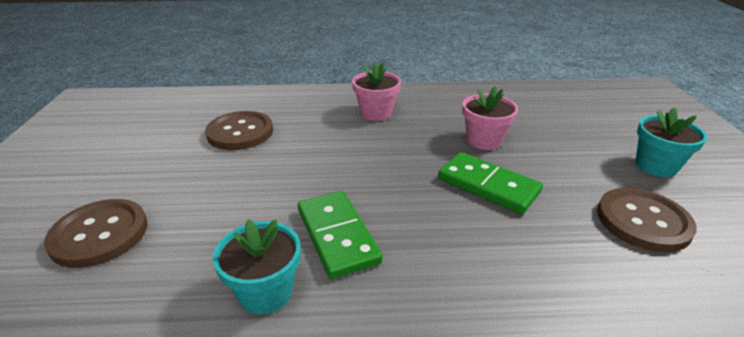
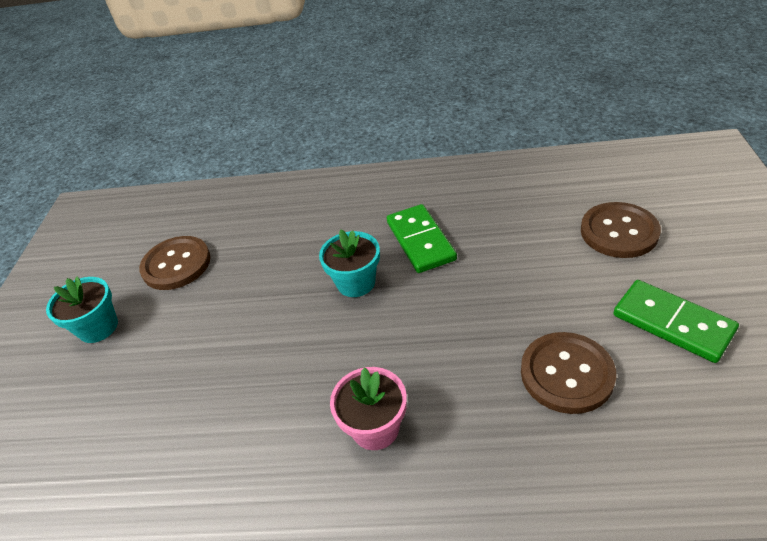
camera: 170 degrees left, 10 degrees up
turquoise flower pot [213,219,301,314] -> turquoise flower pot moved to [319,230,380,297]
green domino [438,152,543,214] -> green domino moved to [613,280,739,363]
pink flower pot [462,86,518,150] -> none

